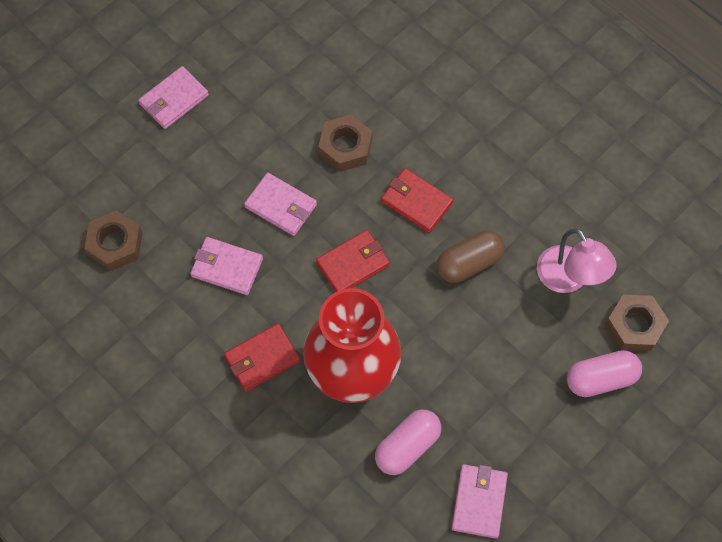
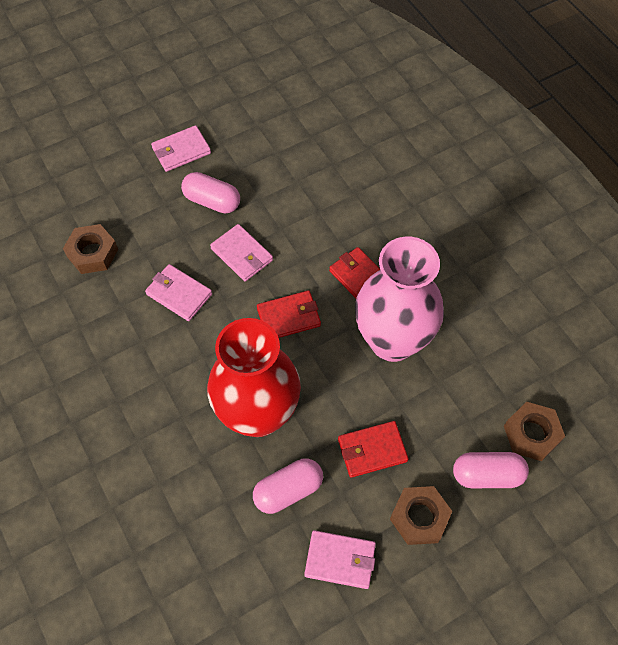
camera: 15 degrees right, 5 degrees down
red wallet [224,323,300,392] -> red wallet moved to [338,421,408,478]
brown nut [318,114,372,172] -> brown nut moved to [390,486,452,545]
brown capsule [437,230,505,283] -> pink vase [355,237,444,362]
pink wallet [452,464,508,539] -> pink wallet turned 75 degrees clockwise [304,530,376,589]
pink lamp [537,228,617,293] -> none
none -> pink capsule [181,172,240,213]

